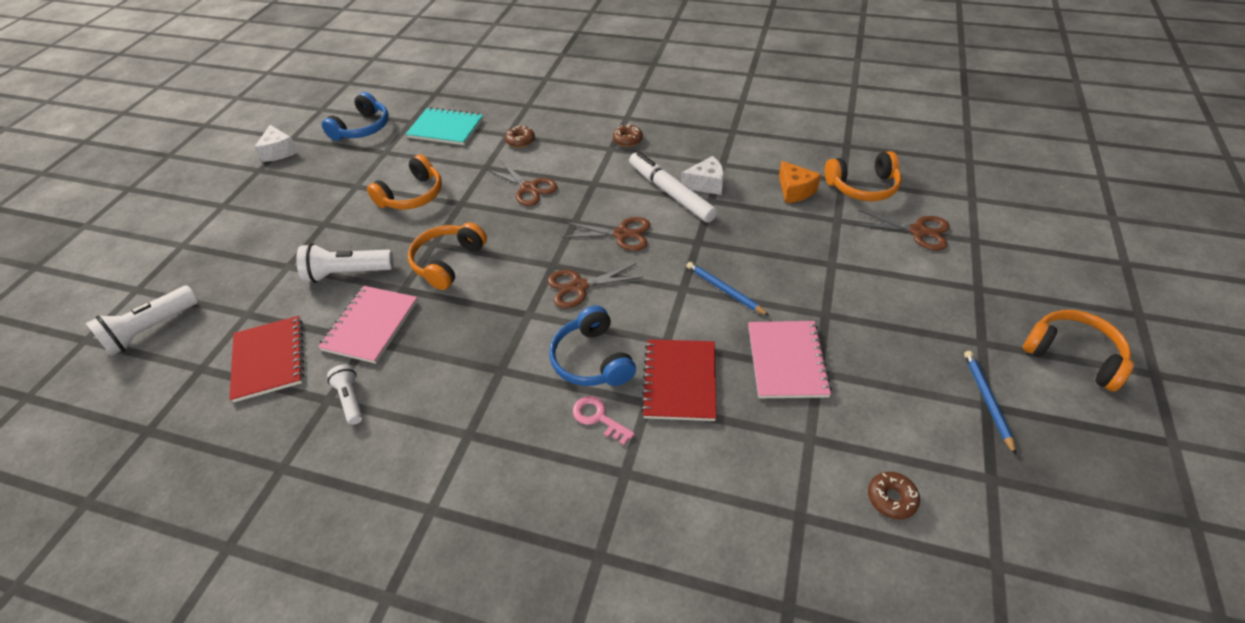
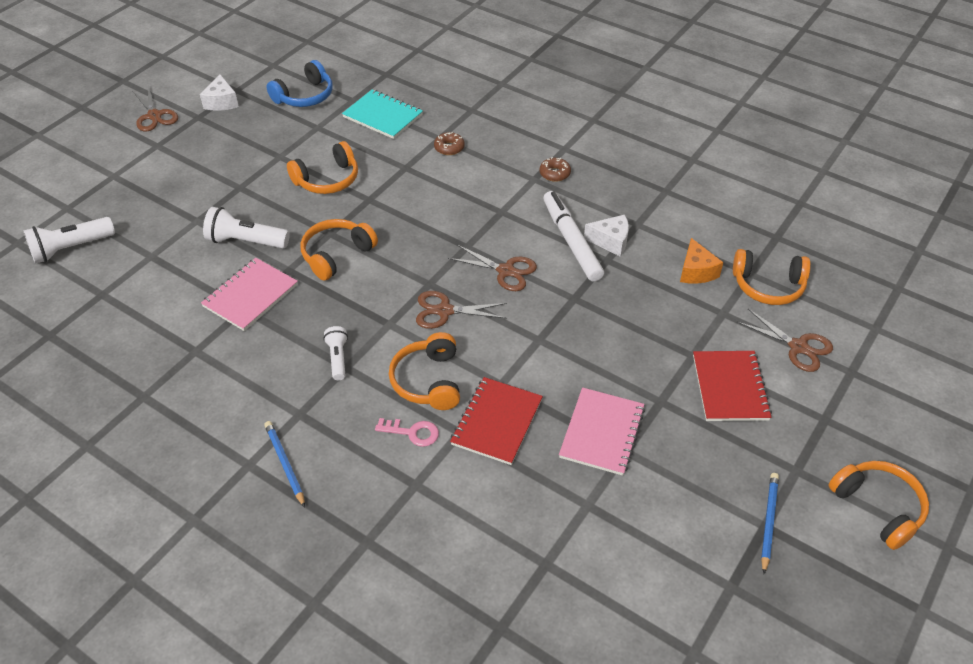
camera: 15 degrees right, 0 degrees up
red notebook [229,316,304,403] -> red notebook moved to [693,351,772,421]
white flashlight [327,365,363,425] -> white flashlight moved to [323,326,348,380]
brown scissors [488,161,558,206] -> brown scissors moved to [133,88,178,131]
blue headphones [549,305,636,386] -> orange headphones [389,332,460,410]
pink key [572,396,635,445] -> pink key turned 135 degrees clockwise [375,418,439,447]
blue pencil [686,262,769,316] -> blue pencil moved to [264,421,305,507]
brown donut [868,472,920,519] -> none

